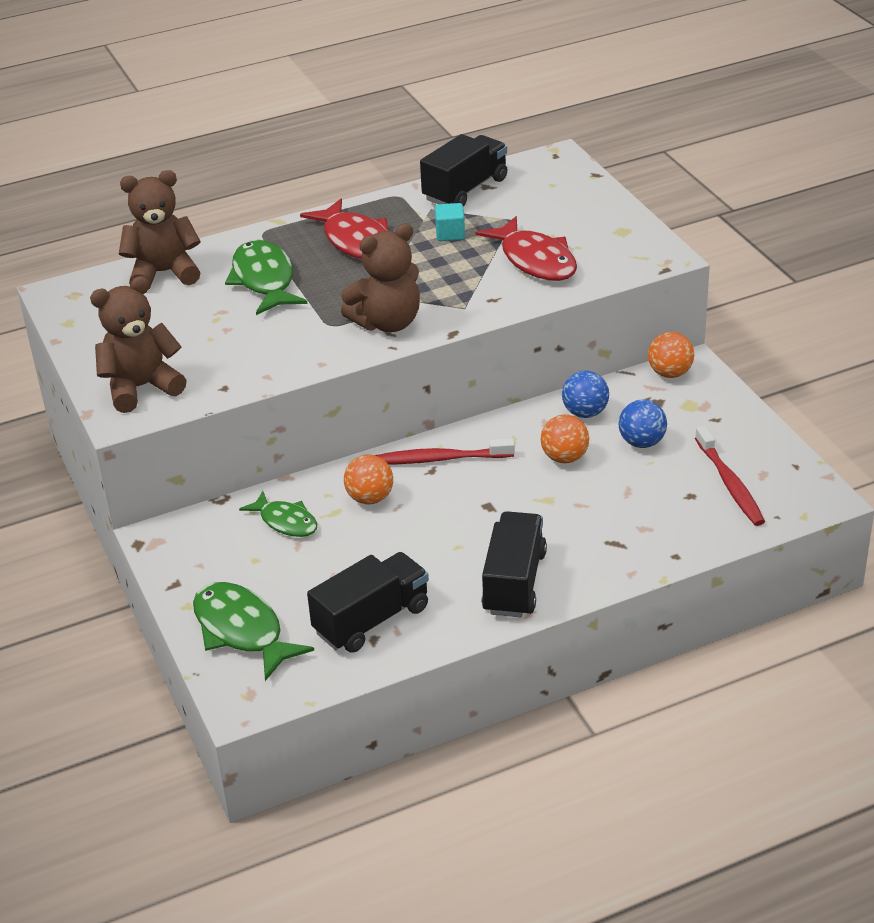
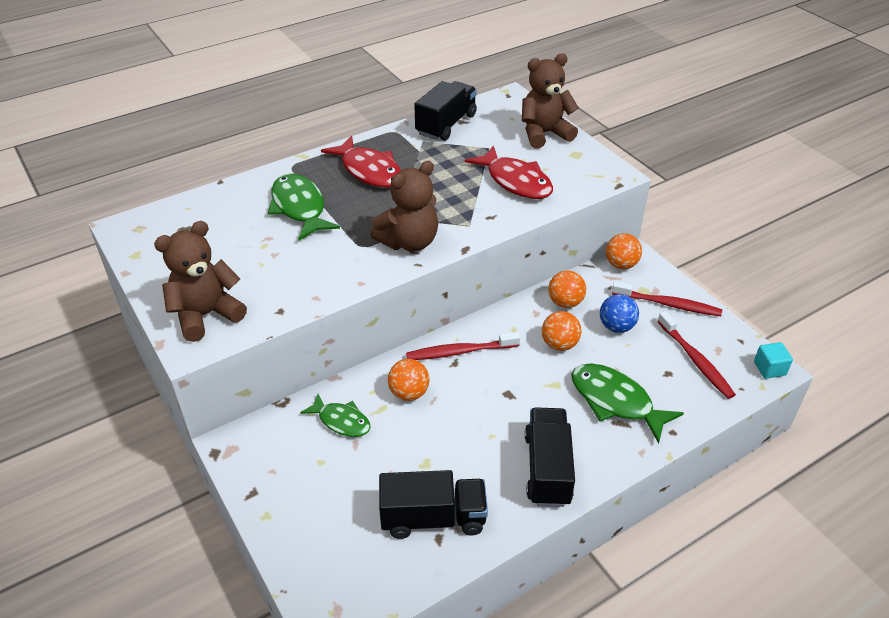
camera: 10 degrees left, 5 degrees up
brown teddy bear [119,170,201,290] -> brown teddy bear moved to [522,53,579,148]
green fish [193,582,314,681] -> green fish moved to [571,364,684,444]
black truck [307,552,429,653] -> black truck turned 45 degrees clockwise [379,470,488,539]
turquoise cube [435,203,465,241] -> turquoise cube moved to [754,342,793,379]
blue ball [562,371,609,418] -> orange ball [548,271,586,308]
none -> red toothbrush [612,281,722,316]

